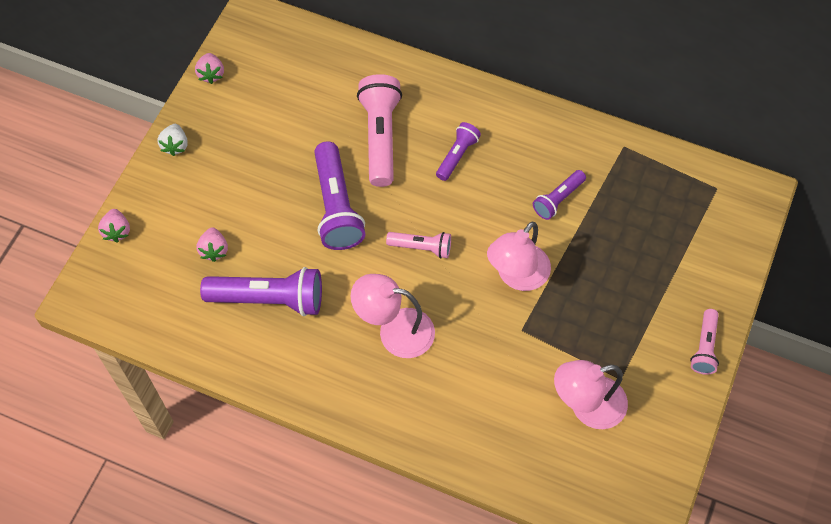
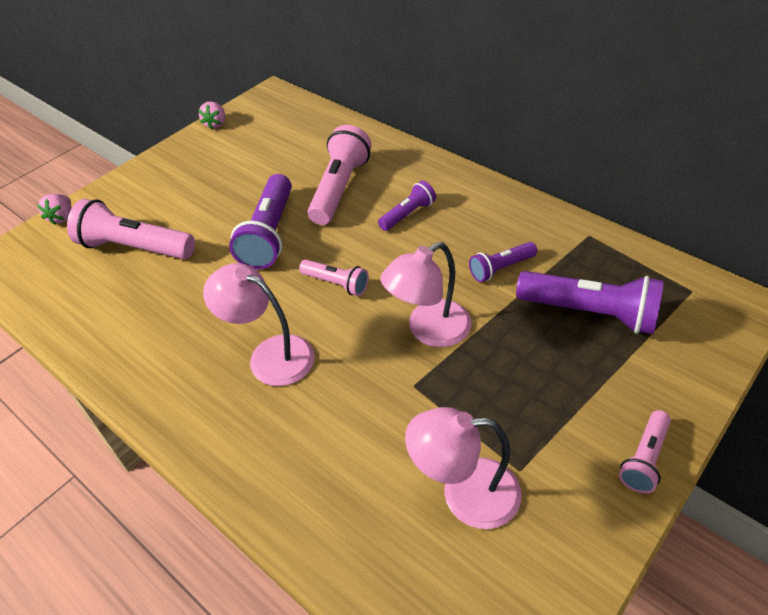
camera: 20 degrees right, 15 degrees down
white strawberry [158,124,188,156] -> none
pink strawberry [197,227,228,262] -> pink flashlight [67,199,195,259]
purple flashlight [200,267,322,316] -> purple flashlight moved to [516,271,664,334]

